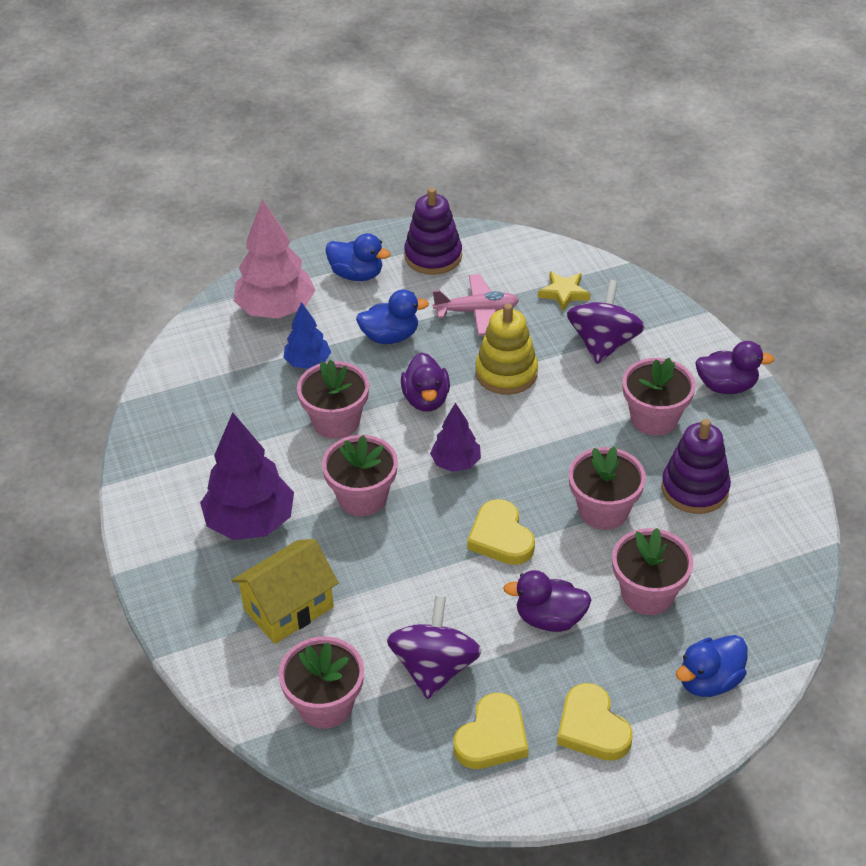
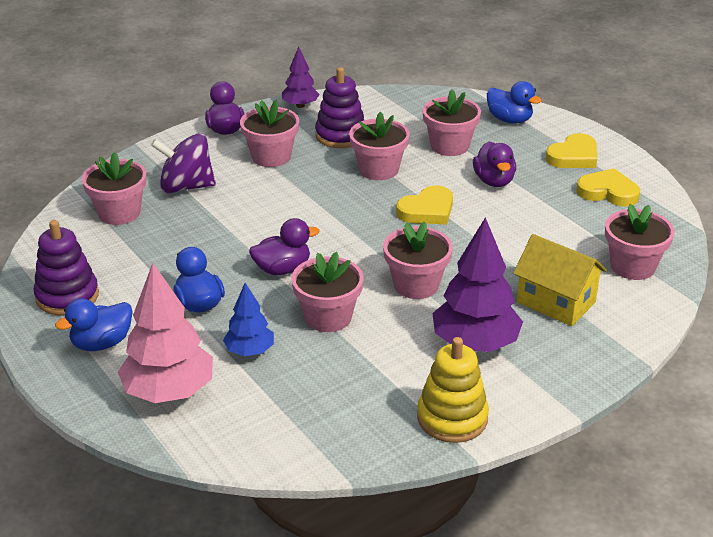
camera: 105 degrees left, 10 degrees down
blue duck [325,233,391,281] -> blue duck turned 135 degrees counterclockwise [55,298,133,351]
purple spinning top [387,595,482,699] -> none
purple tree [430,403,481,472] -> purple tree moved to [282,47,319,108]
pink plane [432,274,519,335] -> none
yellow stacking toy [475,303,538,395] -> yellow stacking toy moved to [417,337,489,443]
yellow star [538,271,590,311] -> pink flower pot [82,152,146,225]

